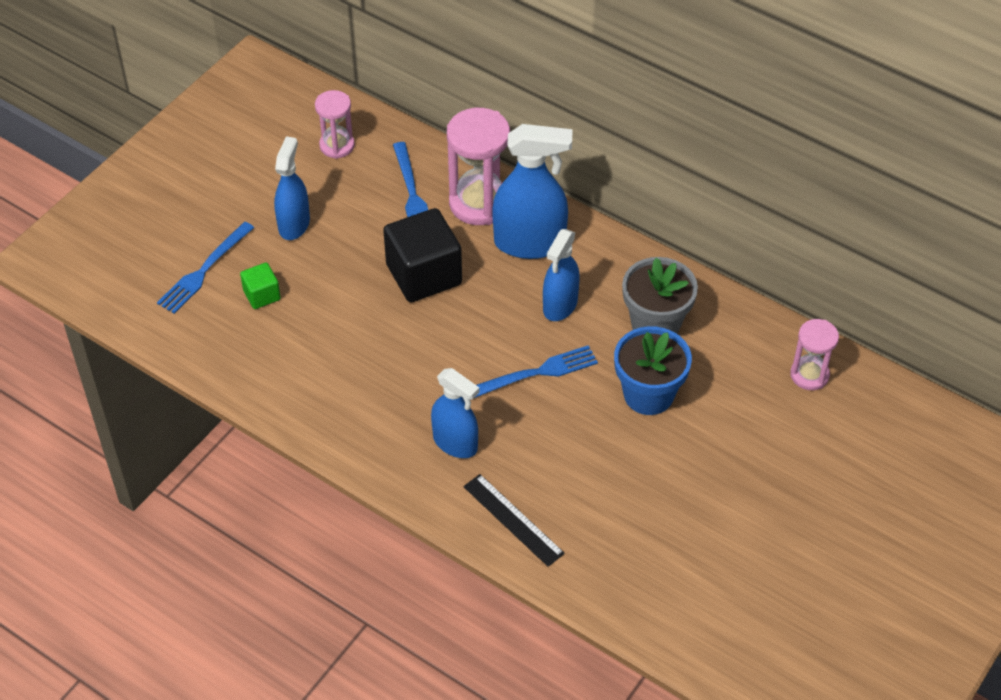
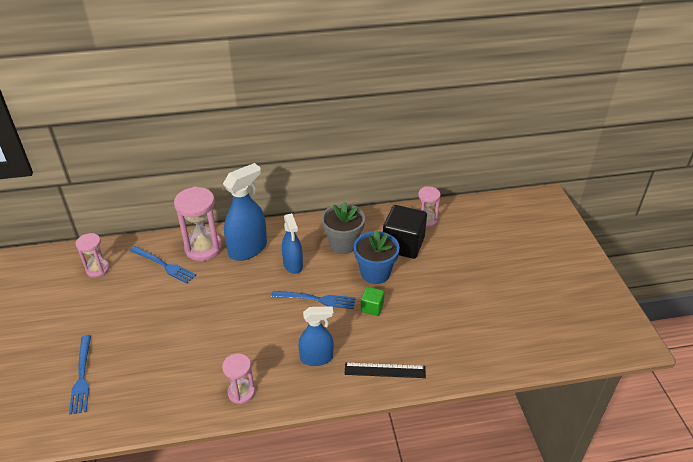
camera: 45 degrees left, 10 degrees down
green cube [240,262,281,309] -> green cube moved to [361,287,384,316]
blue spray bottle [274,137,310,240] -> none
black cube [383,208,462,302] -> black cube moved to [383,205,427,259]
blue fork [470,345,598,400] -> blue fork turned 75 degrees clockwise [271,291,356,309]
none -> pink hourglass [222,354,255,404]

